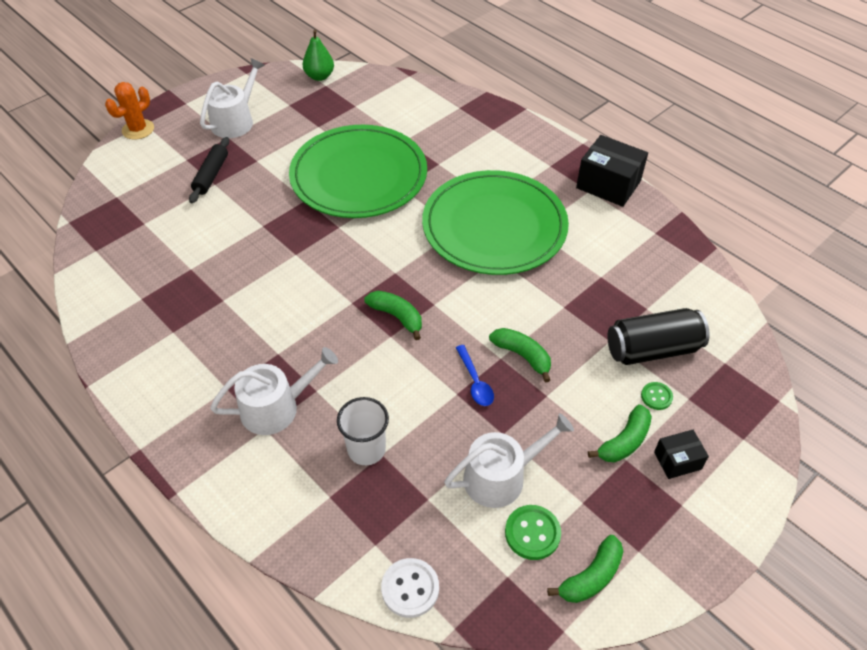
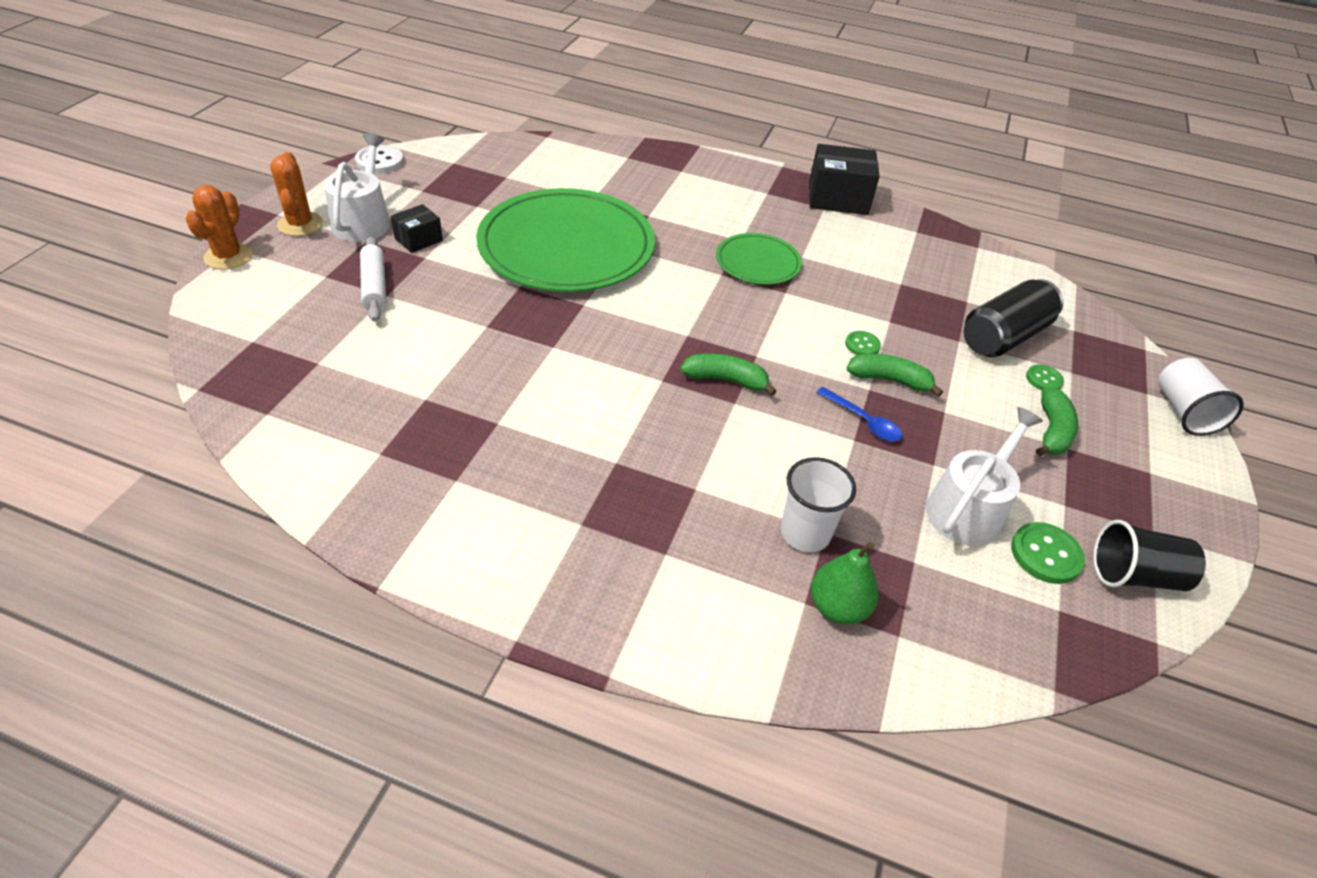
camera: 30 degrees left, 5 degrees down
black rolling pin [189,137,229,203] -> white rolling pin [360,237,386,322]
white watering can [210,347,338,435] -> none
green pear [303,30,334,81] -> green pear moved to [811,542,879,624]
white button [381,558,439,618] -> white button moved to [355,145,404,174]
green plate [422,170,569,275] -> green plate [716,233,802,285], size x0.49
green banana [547,535,623,603] -> black cup [1093,520,1206,591]
black box [654,430,709,479] -> black box moved to [391,204,443,253]
none -> orange cactus [270,152,323,236]
none -> green button [845,331,881,355]
none -> white cup [1158,358,1244,436]

